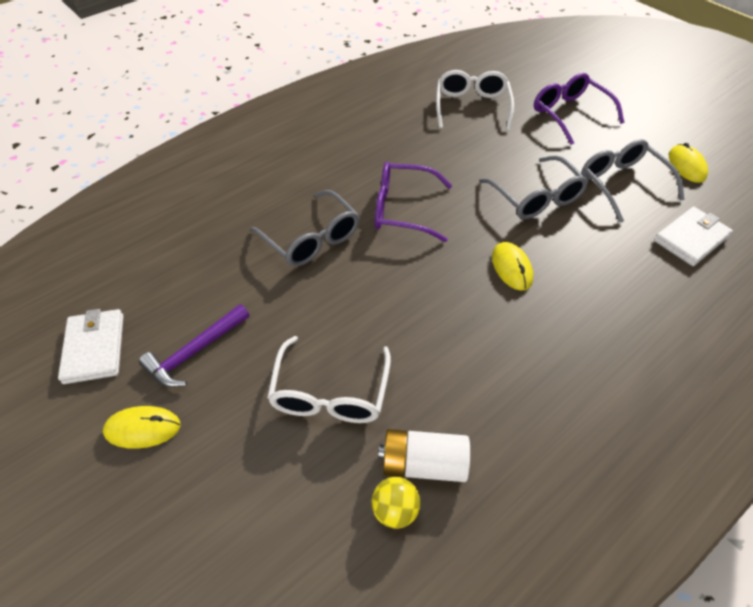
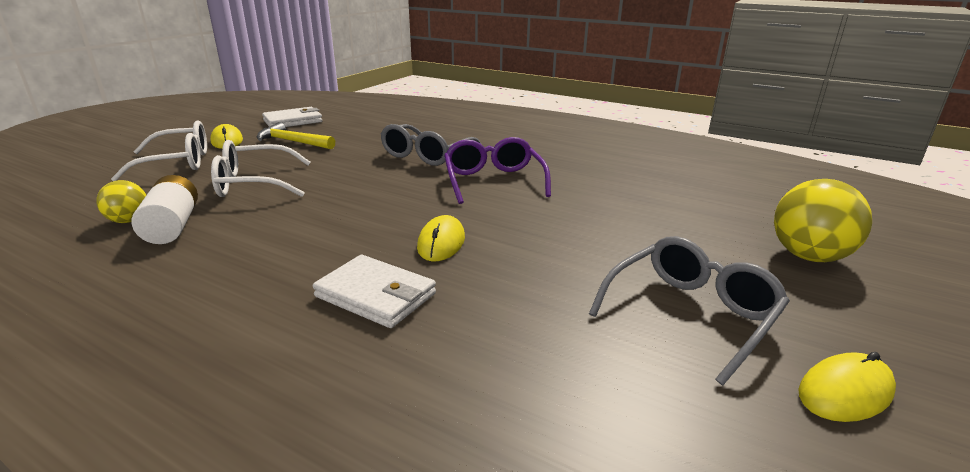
camera: 70 degrees right, 25 degrees down
purple hammer [139,304,250,387] -> yellow hammer [257,122,335,149]
white glasses [436,70,514,131] -> white glasses moved to [111,120,207,181]
grey glasses [479,156,588,219] -> none
yellow mouse [492,242,533,290] -> yellow mouse turned 45 degrees counterclockwise [417,215,465,261]
purple glasses [534,73,624,145] -> yellow ball [774,179,872,262]
white wallet [654,207,733,266] -> white wallet moved to [313,255,436,328]

